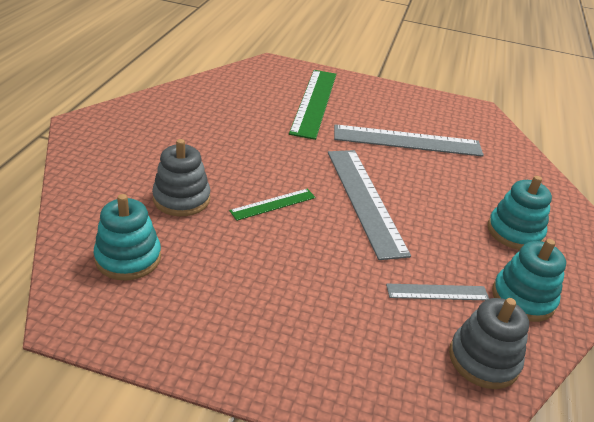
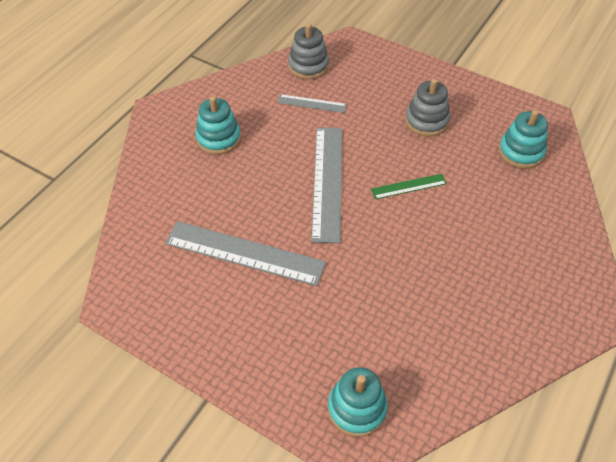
camera: 160 degrees left, 15 degrees up
grey stacking toy [152,139,210,216] -> grey stacking toy moved to [405,79,450,137]
green ruler [289,70,336,140] -> none
turquoise stacking toy [492,239,566,322] -> turquoise stacking toy moved to [328,367,388,437]

